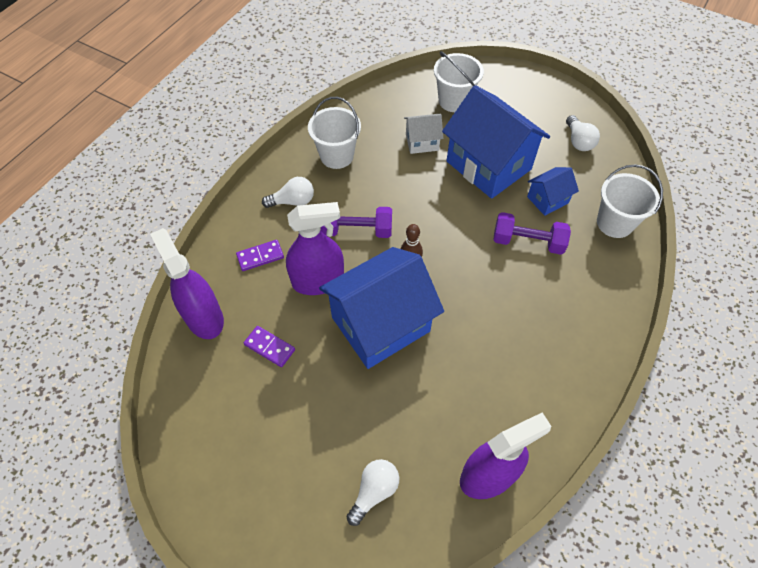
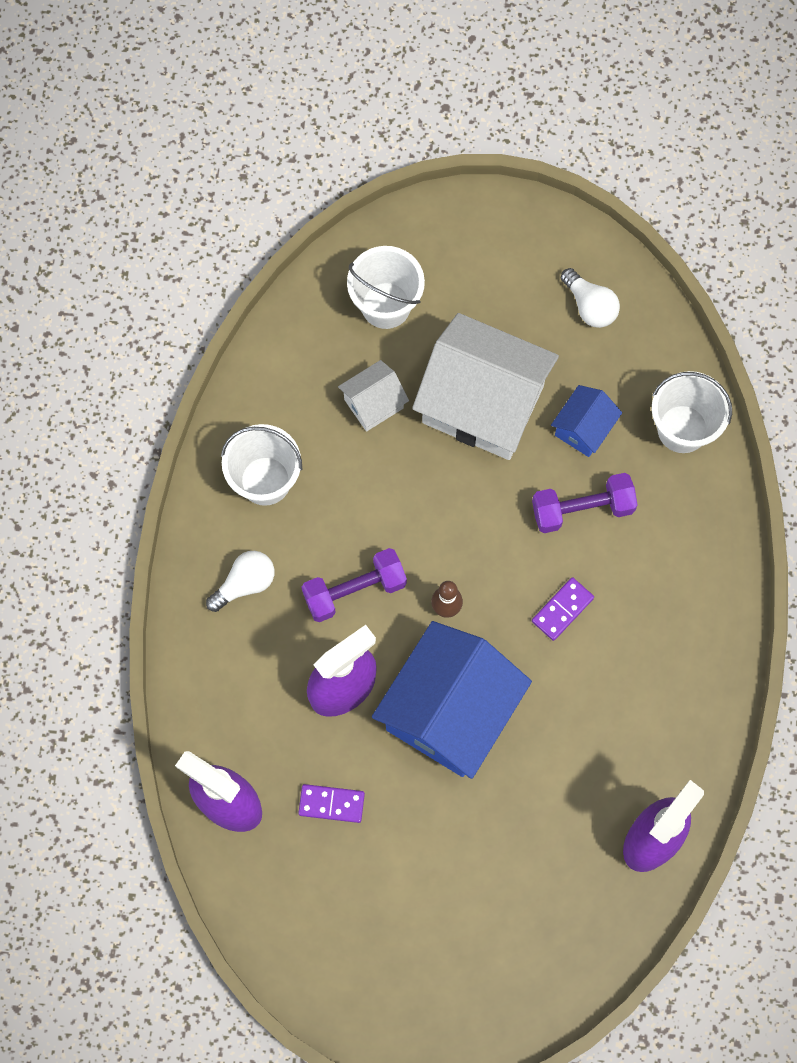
camera: 25 degrees left, 15 degrees up
purple domino [236,240,284,271] -> purple domino moved to [532,577,594,641]
white light bulb [347,459,399,526] -> none
blue house [442,85,550,199] -> white house [412,313,559,460]

